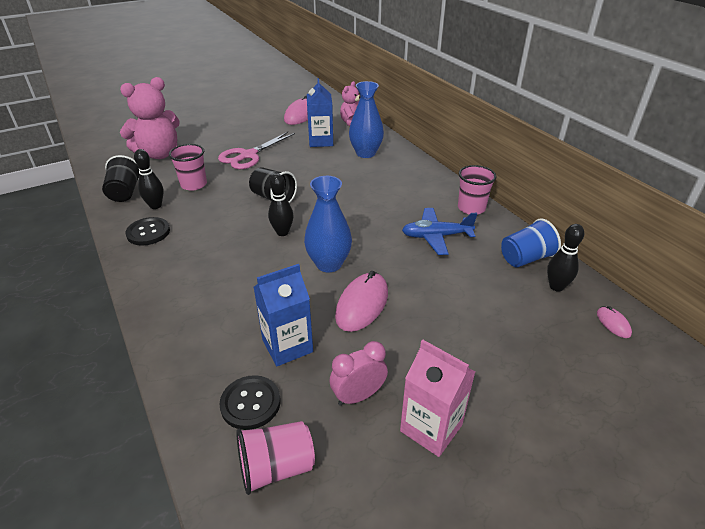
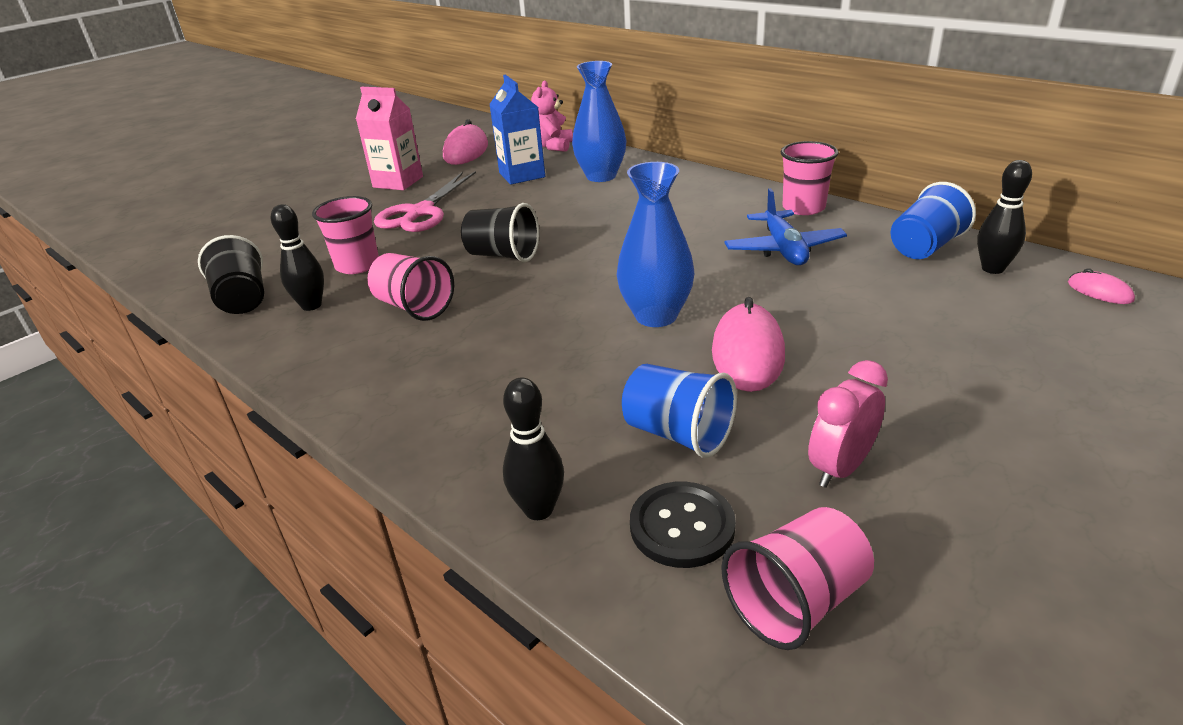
camera: 15 degrees left, 5 degrees down
pink teddy bear [120,77,180,159] -> none
black button [125,217,170,246] -> none
blue carton [253,264,313,366] -> blue cup [622,364,737,458]
black bowling pin [268,173,294,236] -> black bowling pin moved to [503,377,564,520]
pink carton [400,340,475,457] -> pink carton moved to [356,87,423,190]
blue plane [402,208,477,255] -> blue plane turned 75 degrees counterclockwise [724,188,847,265]
none -> pink cup [367,253,454,321]

